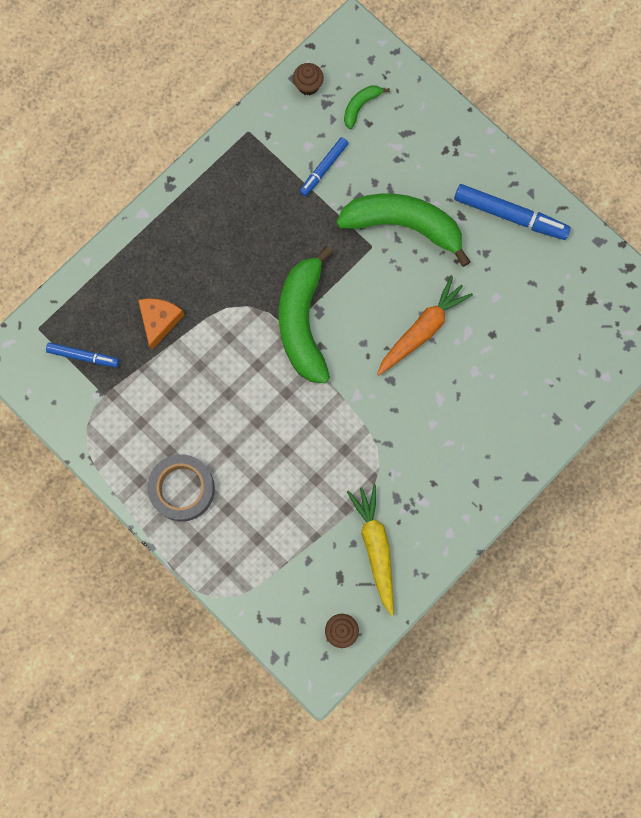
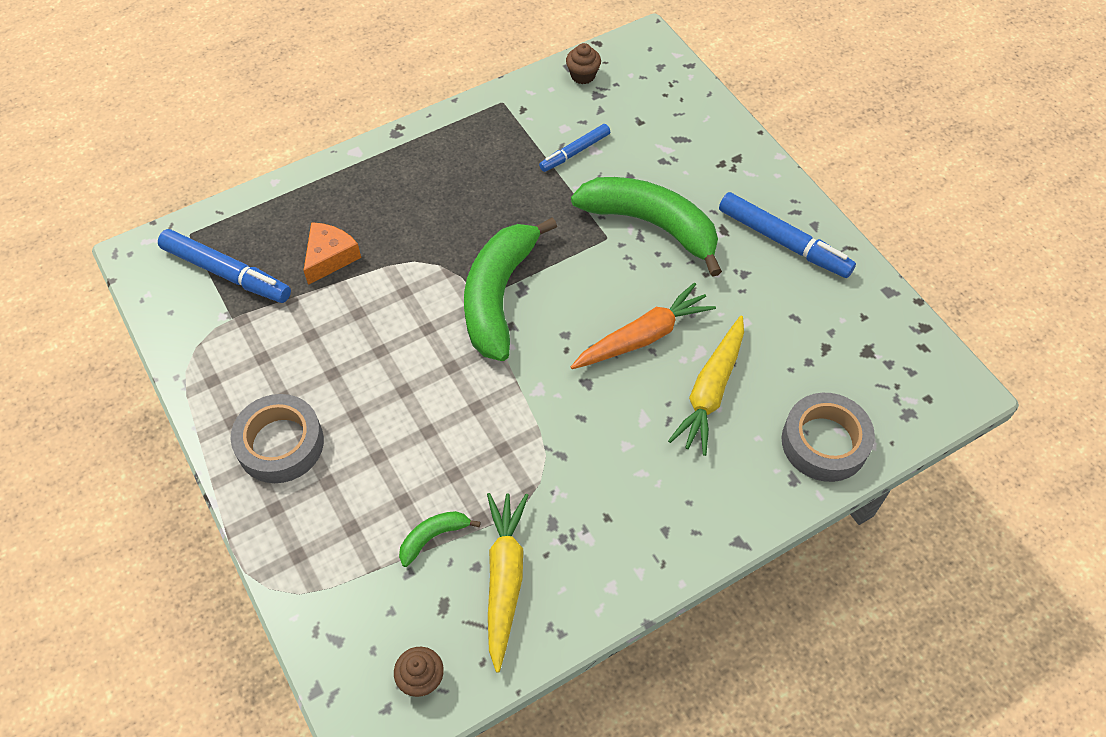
camera: 15 degrees right, 20 degrees down
blue marker [46,343,119,367] -> blue marker [158,229,291,303], size x1.66
green banana [344,85,390,129] -> green banana moved to [399,511,481,567]
none -> yellow carrot [668,315,744,456]
none -> grey tape [782,393,875,482]

